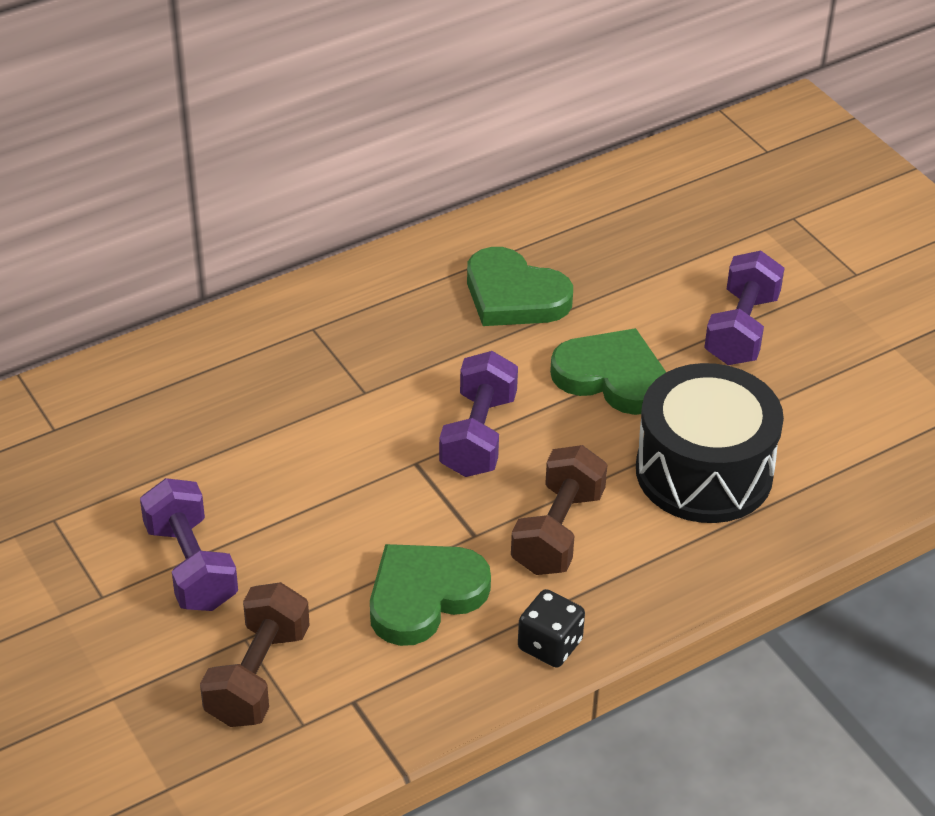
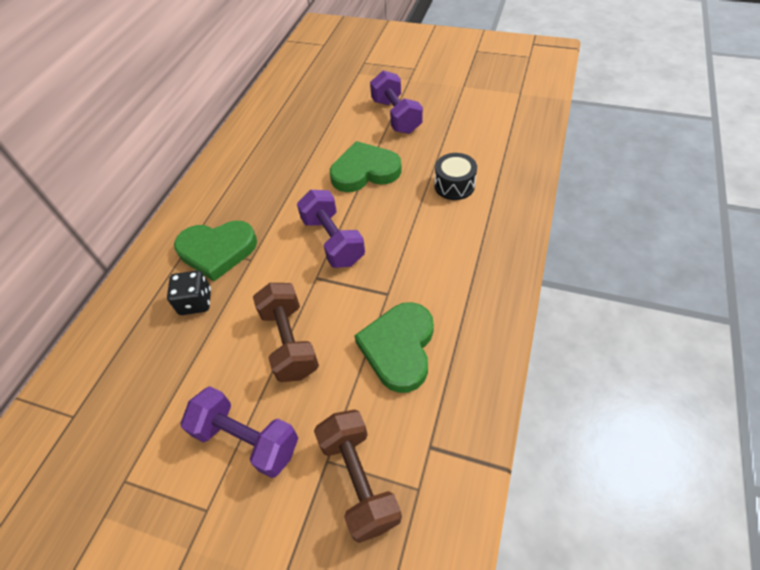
camera: 35 degrees left, 10 degrees up
green heart [467,247,573,326] -> green heart moved to [174,221,257,281]
brown dumbbell [511,445,607,575] -> brown dumbbell moved to [253,283,319,382]
black dice [518,589,585,668] -> black dice moved to [167,271,211,315]
black drum [636,363,784,523] -> black drum [434,153,477,200], size x0.50

